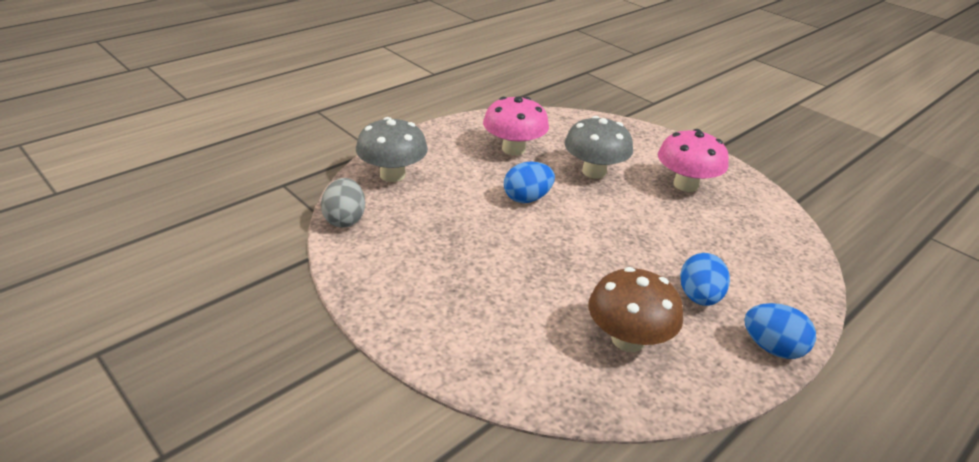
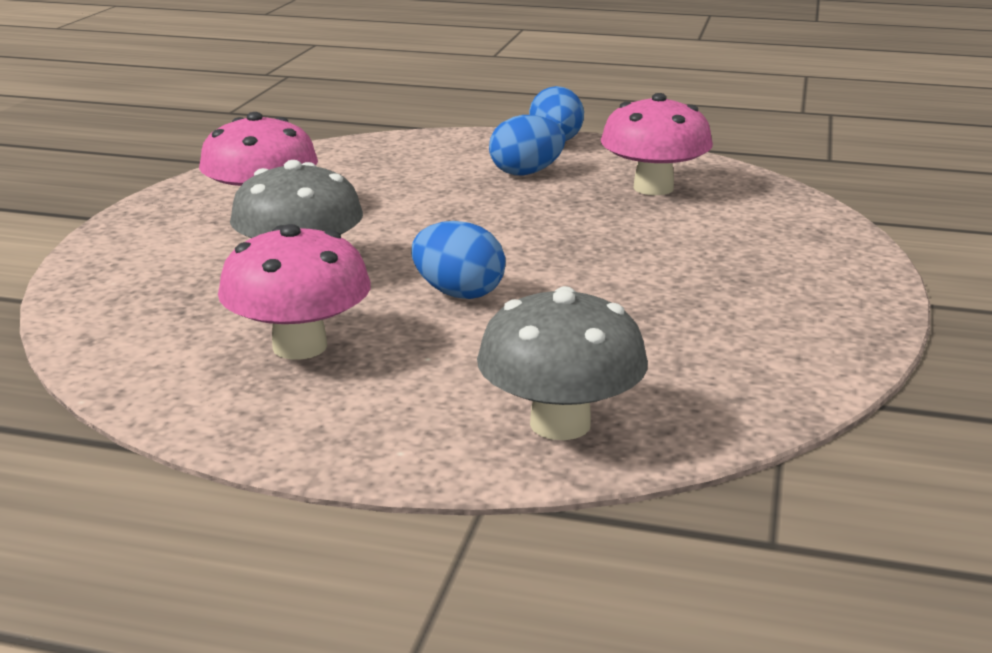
camera: 120 degrees left, 10 degrees down
grey egg [321,178,365,228] -> none
brown mushroom [589,267,683,352] -> pink mushroom [601,93,713,195]

